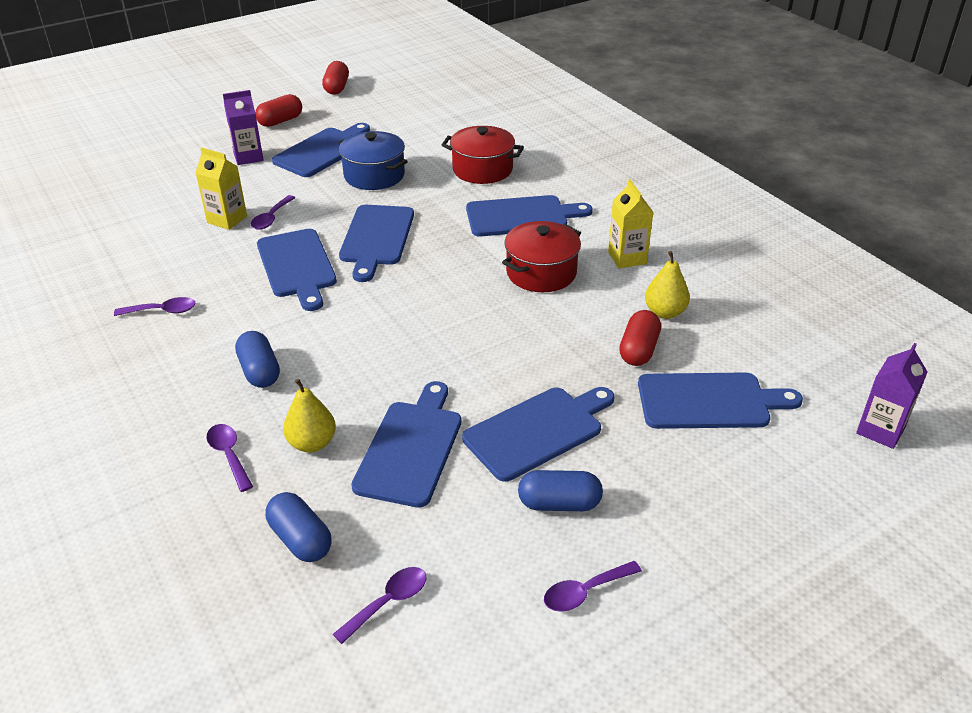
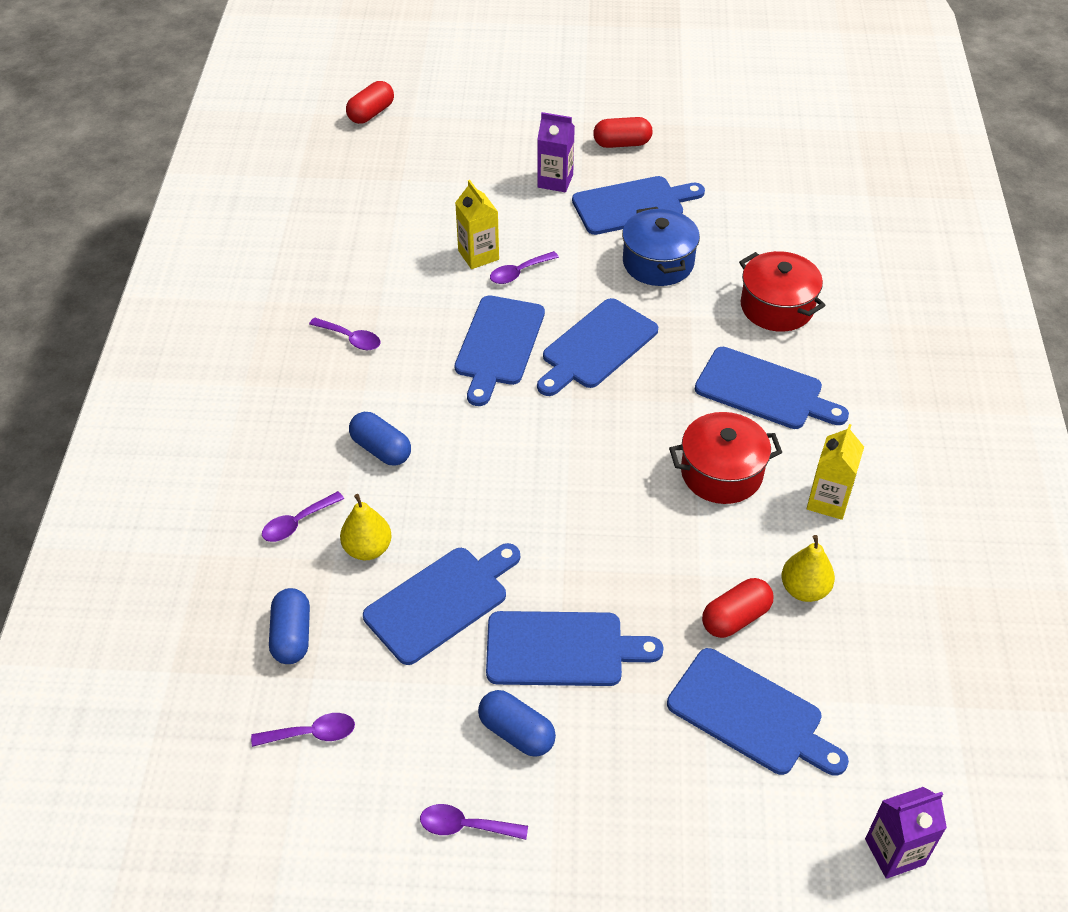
camera: 35 degrees right, 10 degrees up
purple spoon [206,424,253,492] -> purple spoon turned 135 degrees counterclockwise [262,491,344,542]
blue capsule [235,331,280,388] -> blue capsule turned 60 degrees counterclockwise [349,412,411,466]
red capsule [322,61,349,95] -> red capsule moved to [346,81,394,124]

